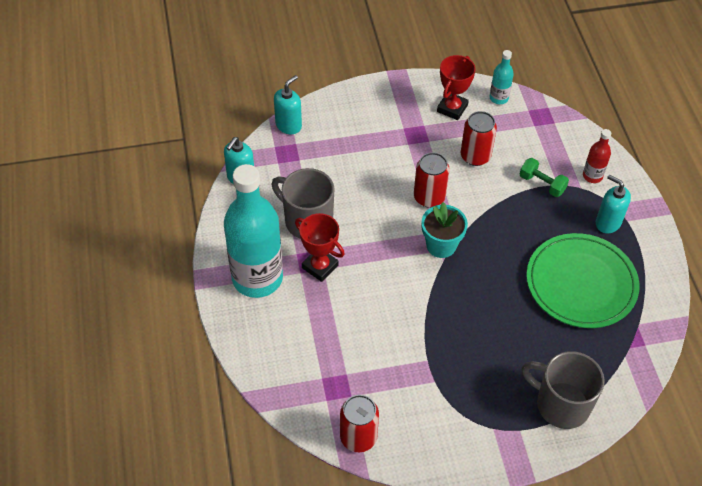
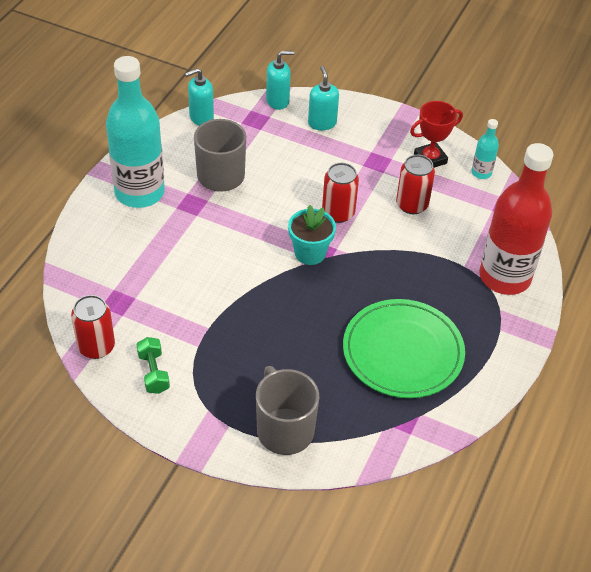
camera: 35 degrees right, 5 degrees down
red trophy [295,213,345,282] -> none
green dumbbell [520,158,569,197] -> green dumbbell moved to [137,337,170,394]
red bottle [583,129,611,183] -> red bottle [479,143,553,295], size x2.33
turquoise soap dispenser [596,175,631,234] -> turquoise soap dispenser moved to [308,66,339,130]

